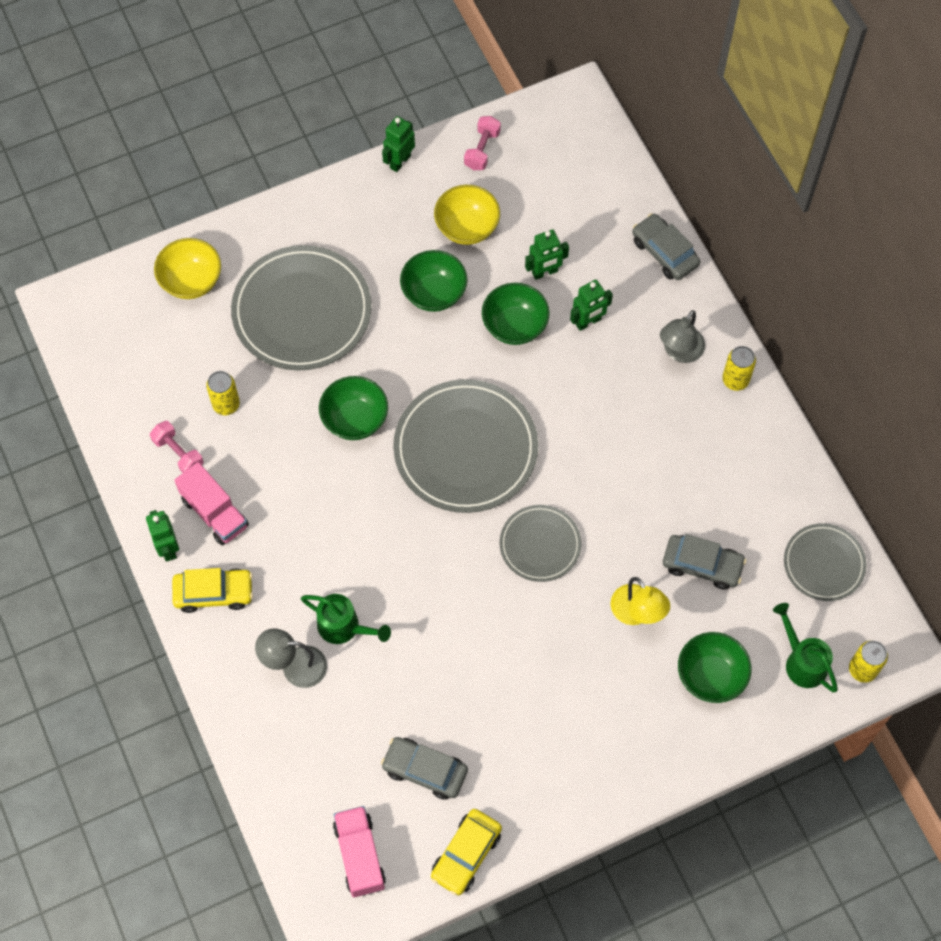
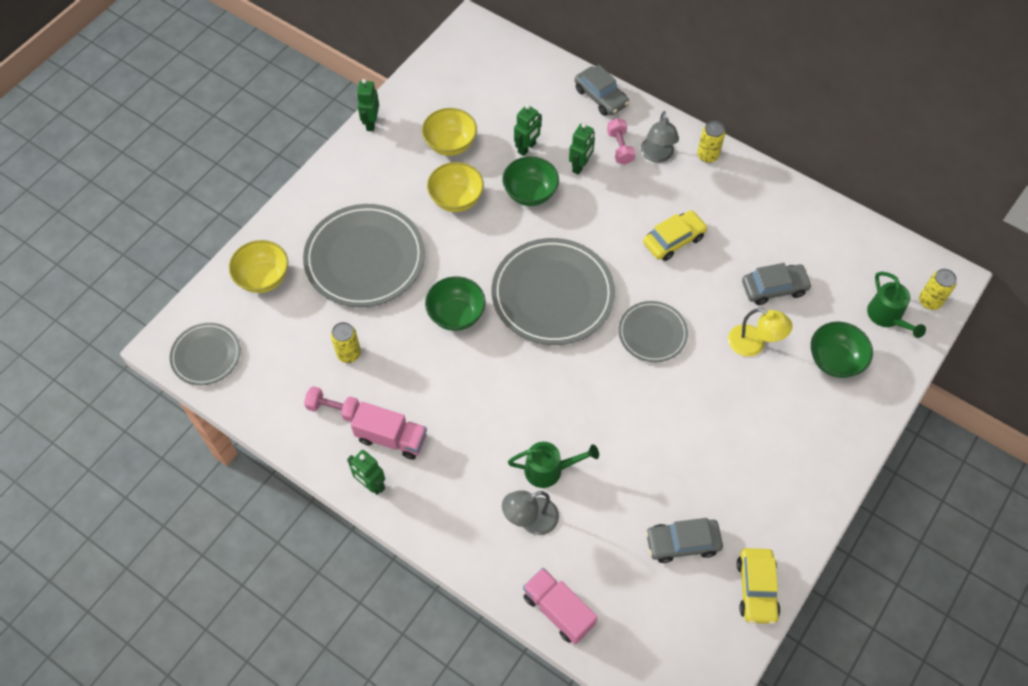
camera: 30 degrees left, 5 degrees down
yellow car [172,568,253,613] -> yellow car moved to [643,210,708,261]
pink truck [333,806,386,897] -> pink truck moved to [523,568,598,645]
green bowl [400,250,467,312] -> yellow bowl [427,162,484,212]
pink dumbbell [464,116,501,170] -> pink dumbbell moved to [607,118,635,165]
grey car [632,213,700,280] -> grey car turned 150 degrees counterclockwise [575,65,629,116]
green watering can [773,603,838,693] -> green watering can turned 135 degrees counterclockwise [867,272,926,338]
grey plate [784,523,866,601] -> grey plate moved to [170,323,241,386]

